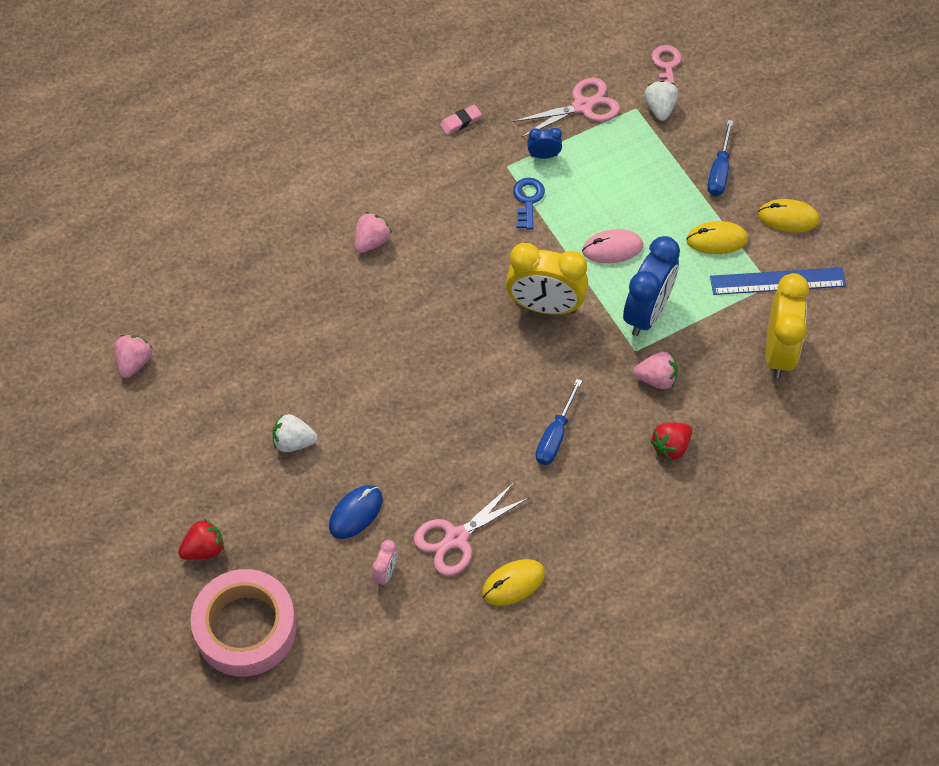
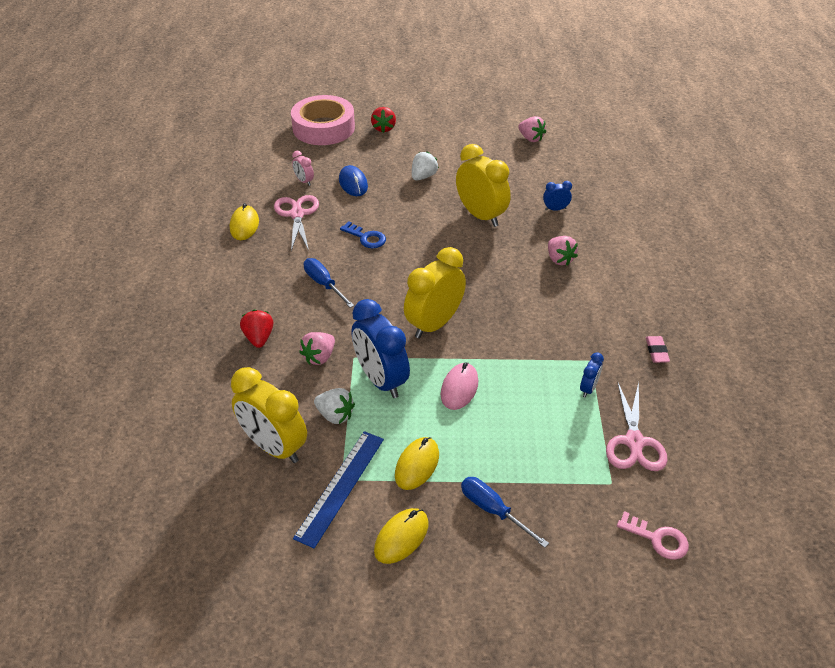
camera: 120 degrees right, 15 degrees down
blue key [513,178,545,229] -> blue key moved to [340,221,386,248]
white strawberry [644,80,678,121] -> white strawberry moved to [314,388,355,424]
none -> yellow clock [456,144,511,227]
none -> blue clock [543,181,572,211]

